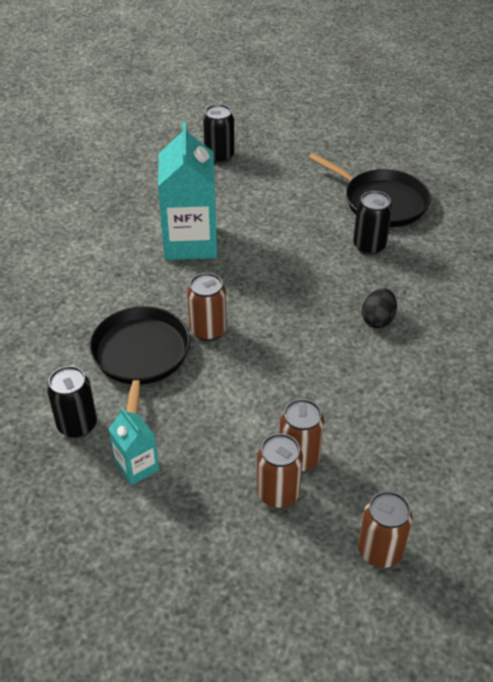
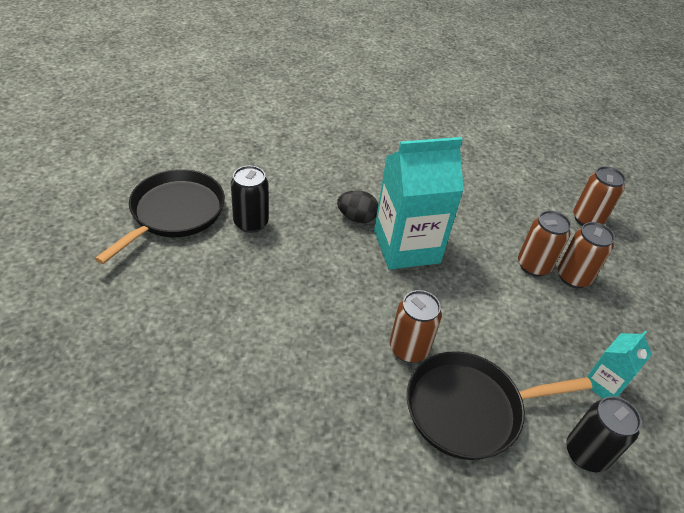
camera: 105 degrees left, 0 degrees up
turquoise carton [158,122,217,260] -> turquoise carton moved to [374,137,464,270]
black can [203,104,235,164] -> none

